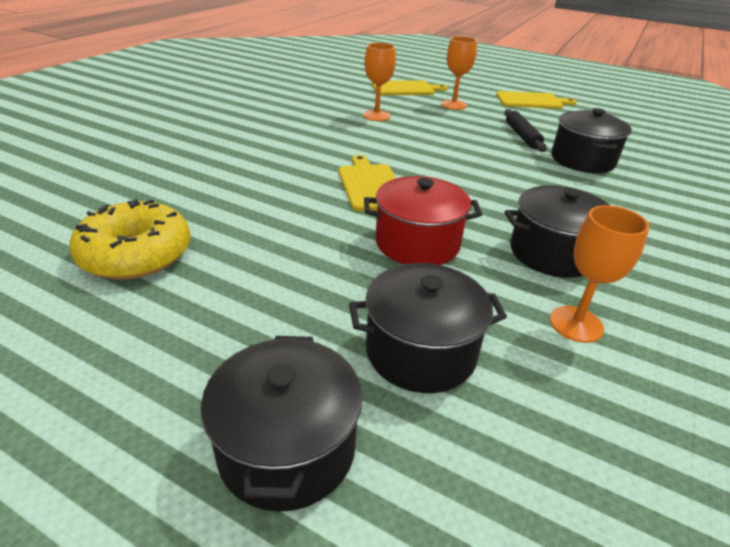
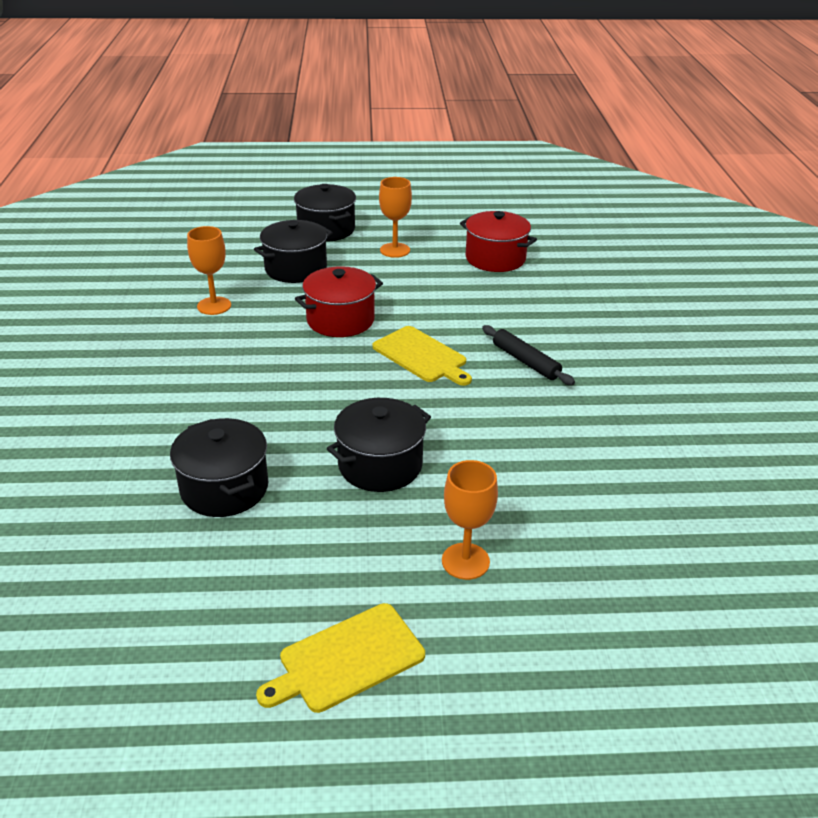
camera: 150 degrees right, 0 degrees up
yellow donut [69,199,191,280] -> red pot [460,211,537,272]
orange goblet [363,43,396,121] -> orange goblet moved to [379,177,412,258]
yellow cutting board [372,80,448,95] -> none
black pot [504,185,609,278] -> black pot moved to [327,398,431,492]
black rolling pin [505,109,547,152] -> black rolling pin moved to [482,325,575,385]

